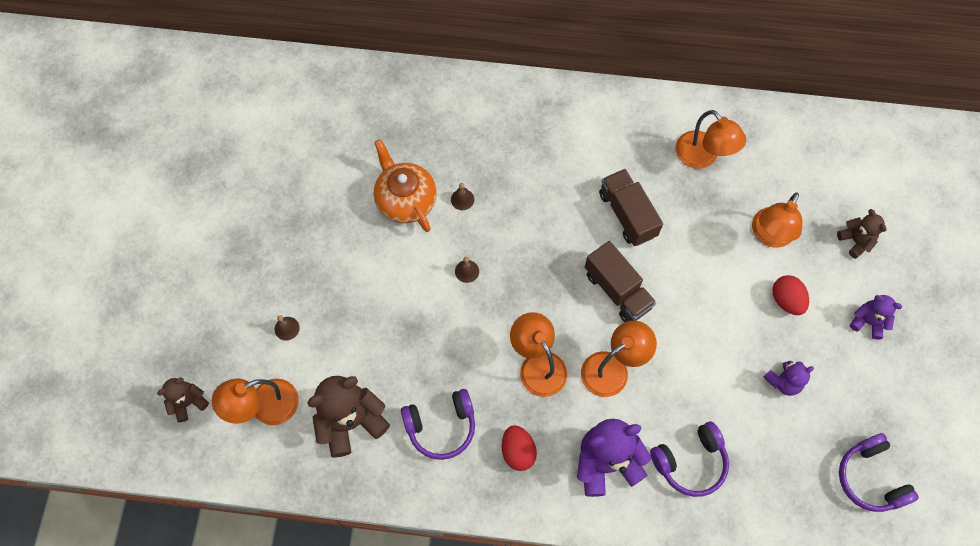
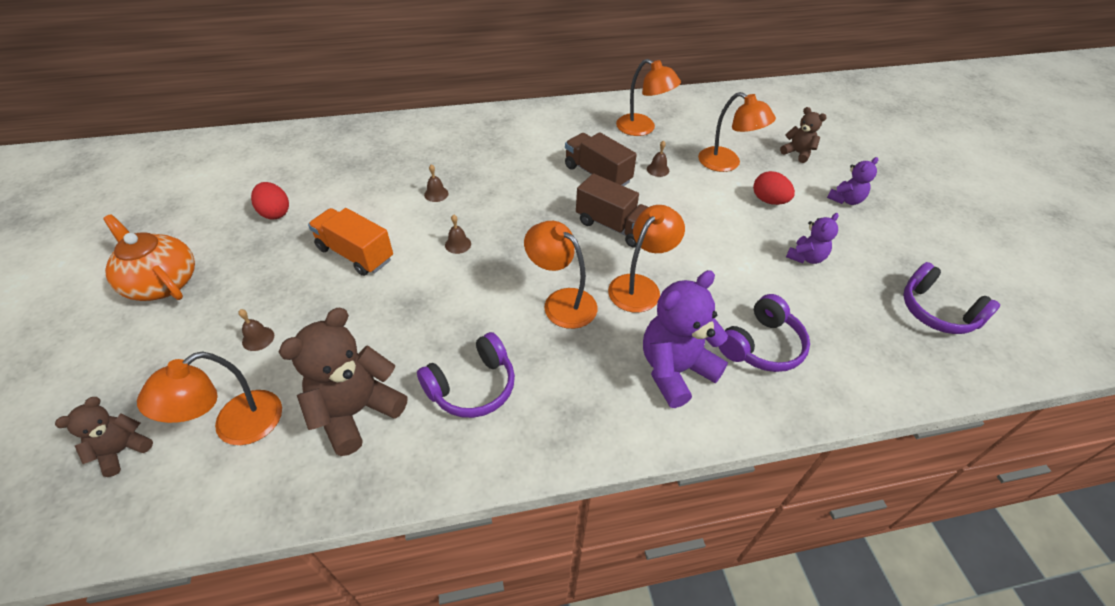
camera: 20 degrees left, 20 degrees down
orange teapot [374,139,437,232] -> orange teapot moved to [103,214,195,301]
red egg [502,425,537,471] -> red egg moved to [251,182,289,220]
orange lamp [752,192,803,248] -> orange lamp turned 60 degrees counterclockwise [698,92,776,172]
purple teddy bear [850,295,902,339] -> purple teddy bear turned 135 degrees clockwise [827,157,878,205]
none -> orange truck [308,208,393,276]
none -> brown bell [647,140,669,177]

